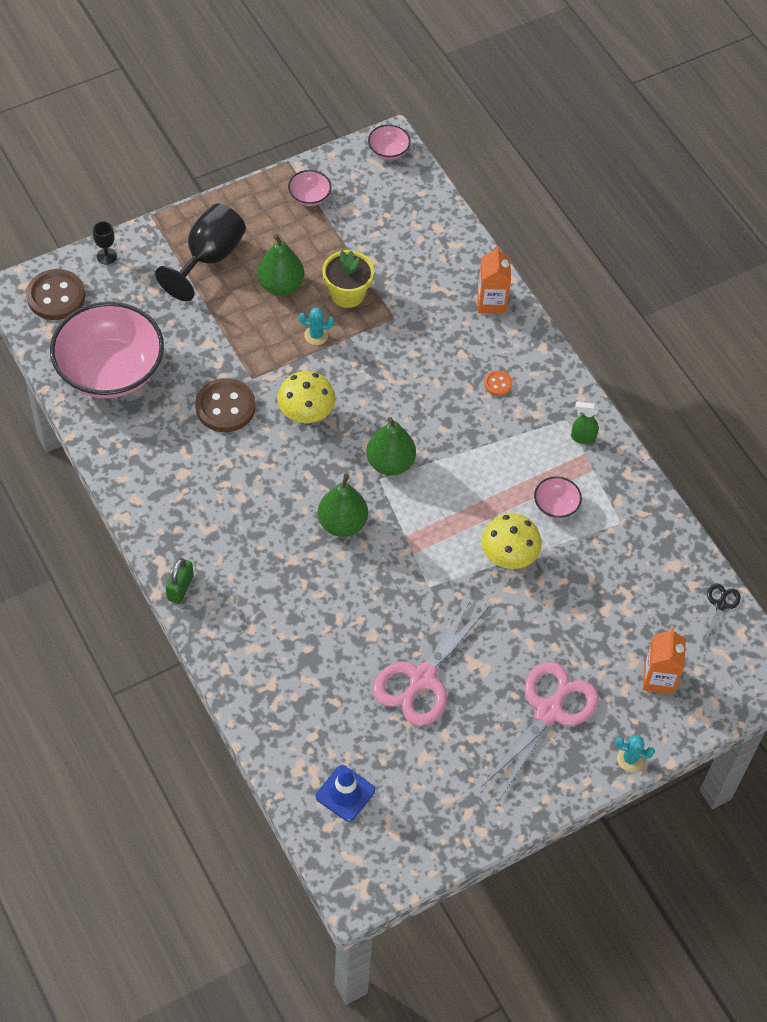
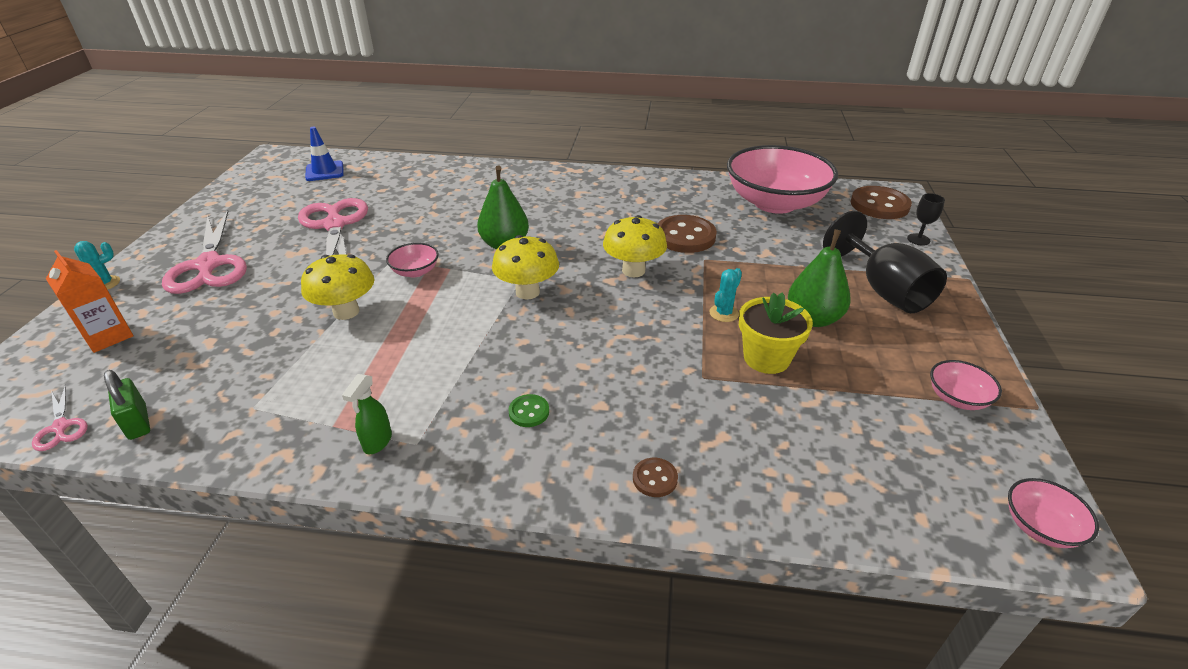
camera: 130 degrees right, 20 degrees down
green padlock [165,558,194,604] -> green padlock moved to [104,370,150,440]
green pear [366,417,416,475] -> yellow mushroom [492,235,559,299]
orange carton [477,246,511,313] -> brown button [633,458,678,497]
orange button [484,370,513,396] -> green button [508,394,549,427]
pink bowl [534,476,582,519] -> pink bowl moved to [386,243,439,278]
green spray bottle [571,402,599,444] -> green spray bottle turned 150 degrees clockwise [342,374,392,454]
black scissors [705,584,741,646] -> pink scissors [32,384,88,451]

